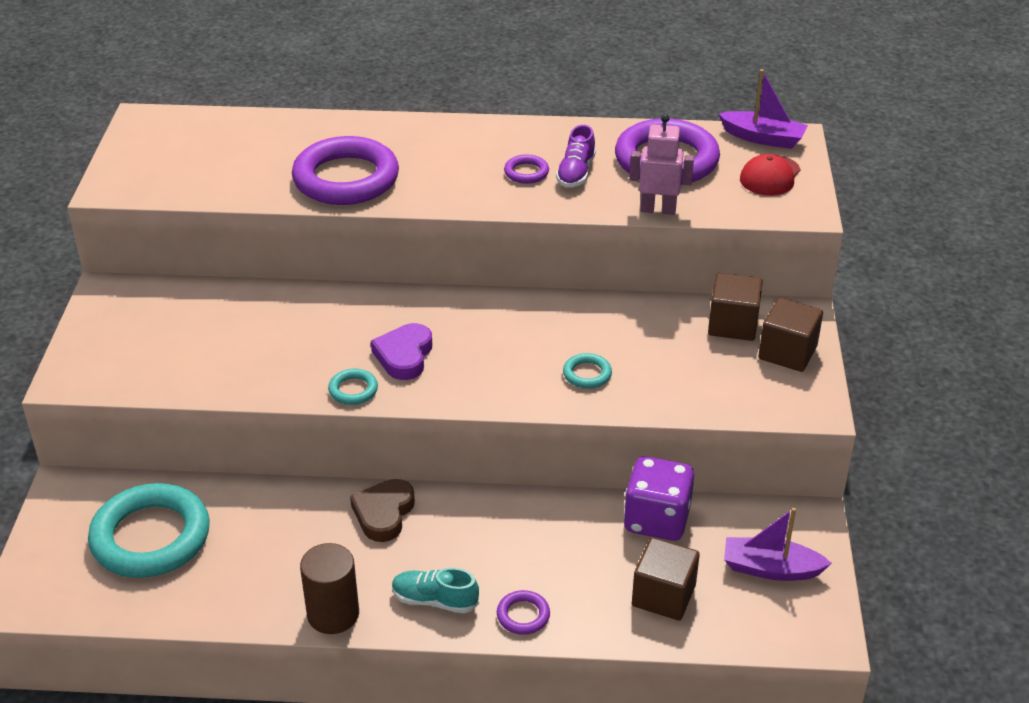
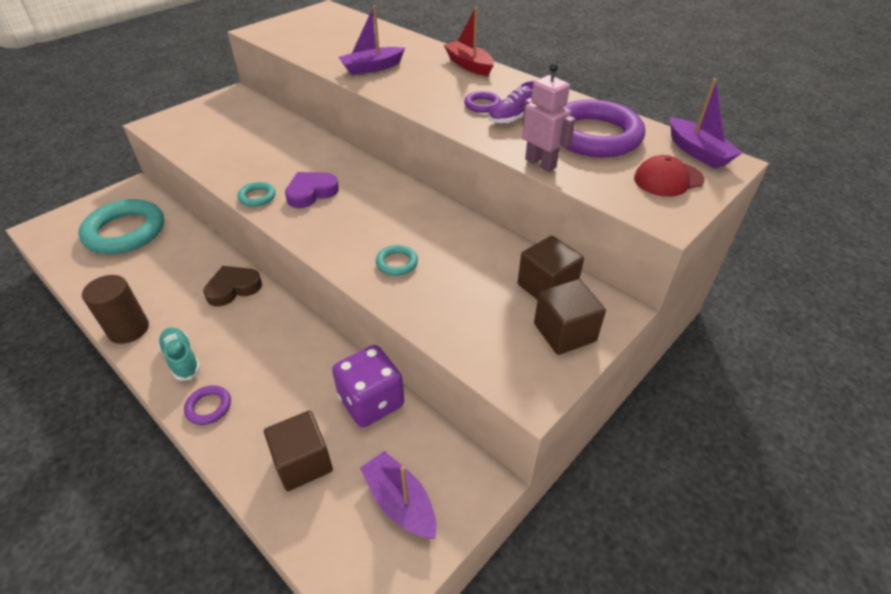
camera: 40 degrees right, 5 degrees up
purple ring [292,136,399,205] -> purple boat [339,5,405,75]
none -> red boat [444,7,494,76]

